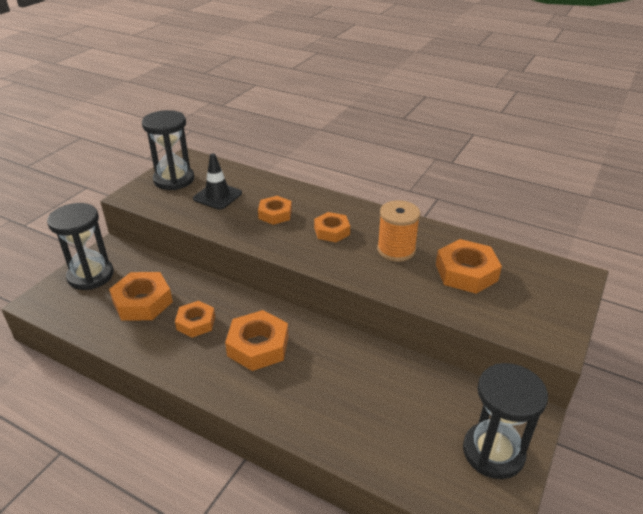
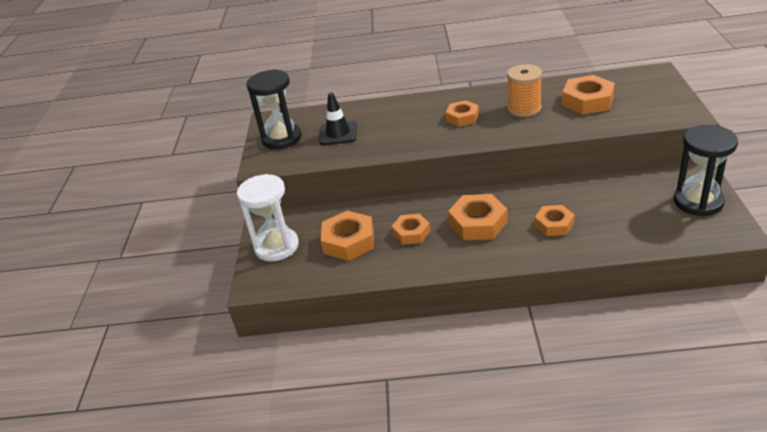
camera: 25 degrees left, 0 degrees up
black hourglass [47,203,114,290] -> white hourglass [237,174,299,261]
orange nut [258,196,292,225] -> orange nut moved to [535,205,575,236]

